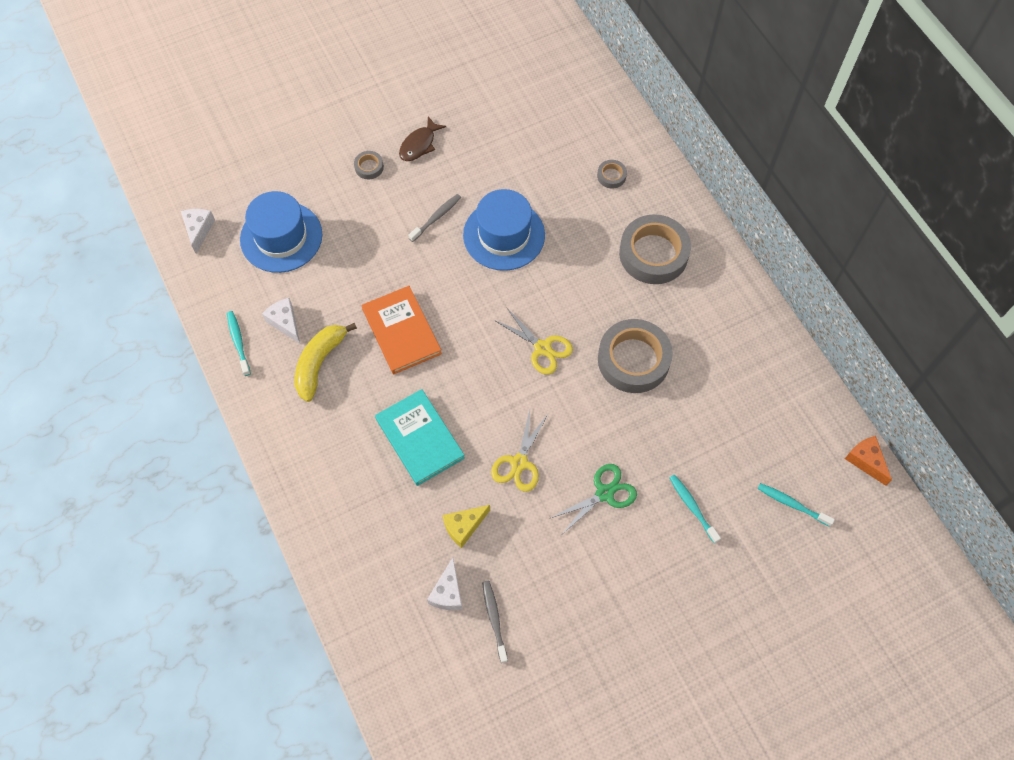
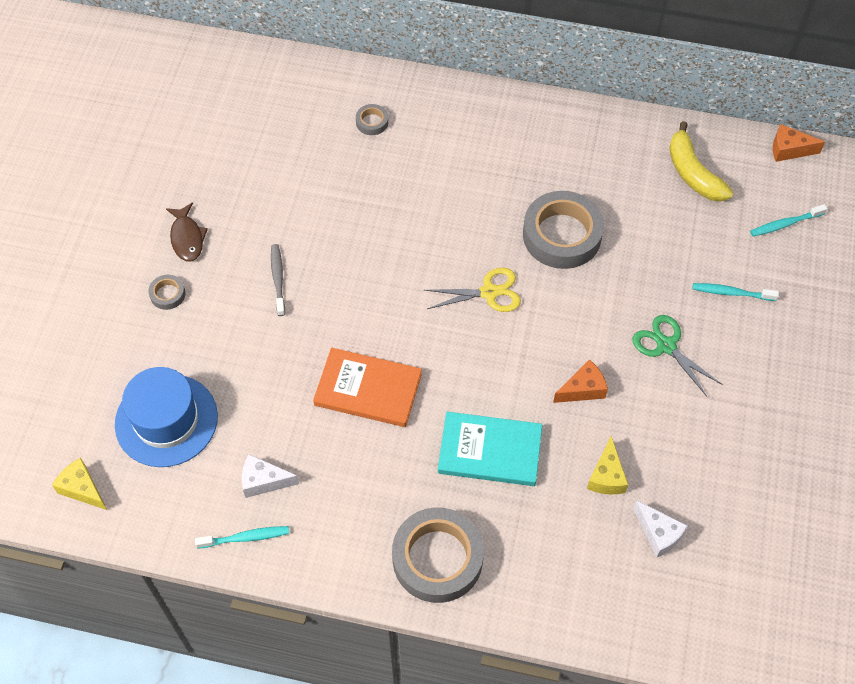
camera: 50 degrees left, 5 degrees down
white cheese [181,209,215,254] -> yellow cheese [52,458,107,510]
turquoise toothbrush [227,311,251,376] -> turquoise toothbrush turned 150 degrees clockwise [195,526,289,549]
yellow banana [295,323,357,402] -> yellow banana moved to [669,121,733,201]
blue hat [463,189,545,271] -> none
grey toothbrush [482,581,508,663] -> none
yellow scissors [491,410,549,492] -> orange cheese [553,359,608,403]
green scissors [551,464,637,533] -> green scissors turned 45 degrees counterclockwise [632,315,721,397]
grey tape [619,214,691,284] -> grey tape moved to [392,507,484,603]

